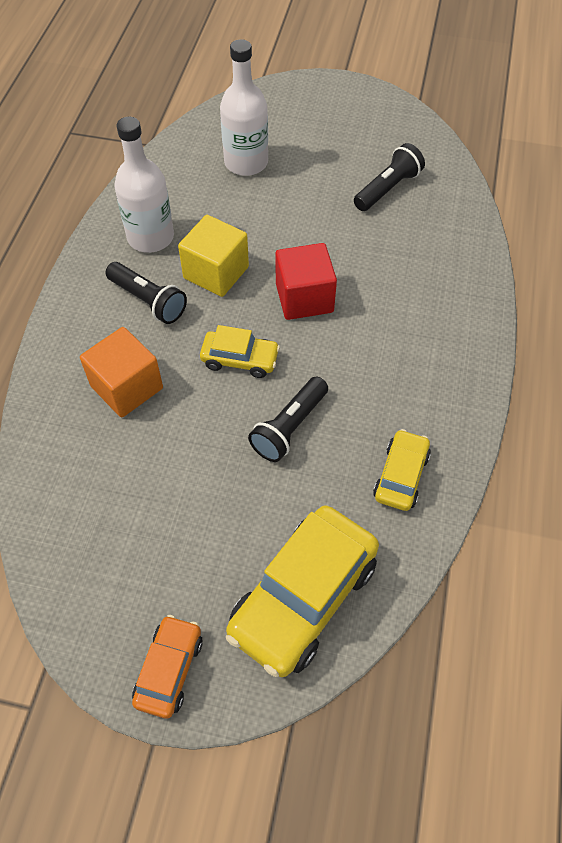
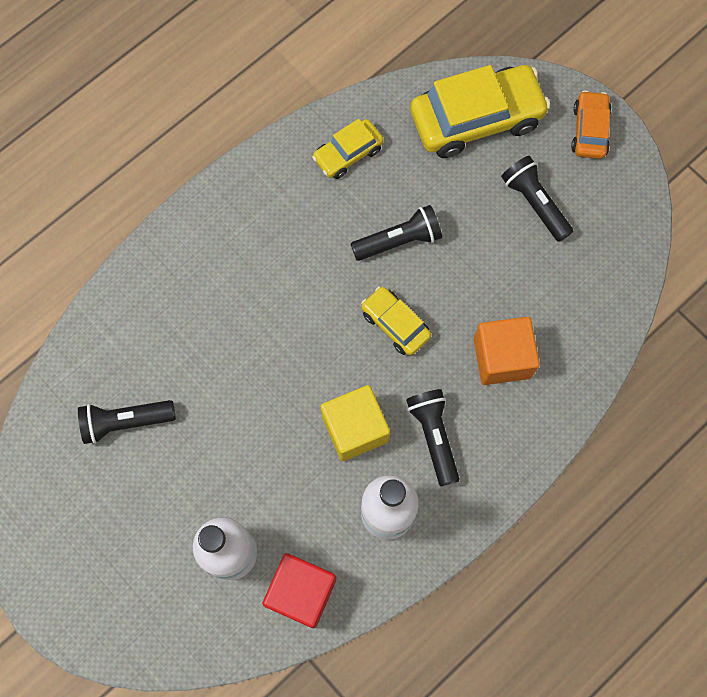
camera: 145 degrees left, 15 degrees up
orange car [132,615,203,718] -> orange car turned 135 degrees clockwise [571,90,611,159]
red cube [275,243,337,320] -> red cube moved to [263,553,336,628]
none -> black flashlight [501,156,573,242]

